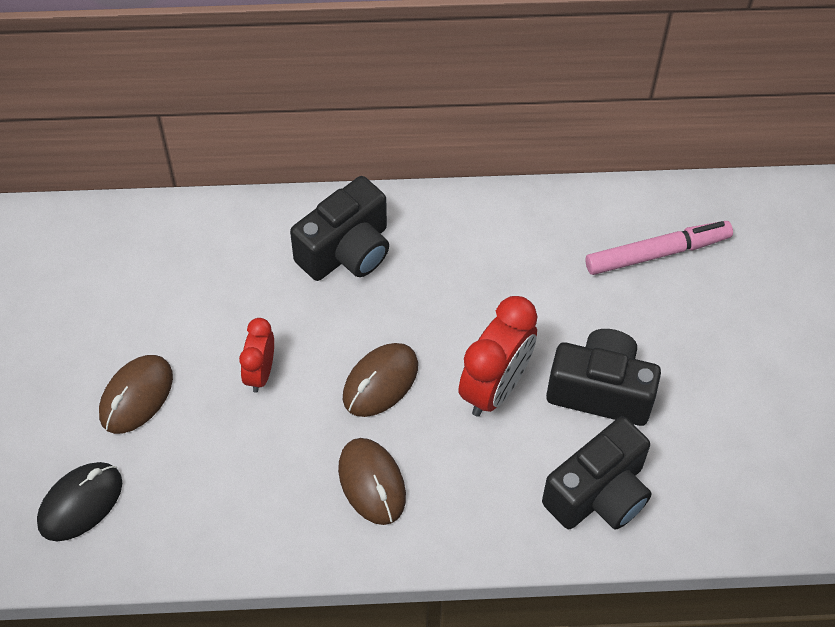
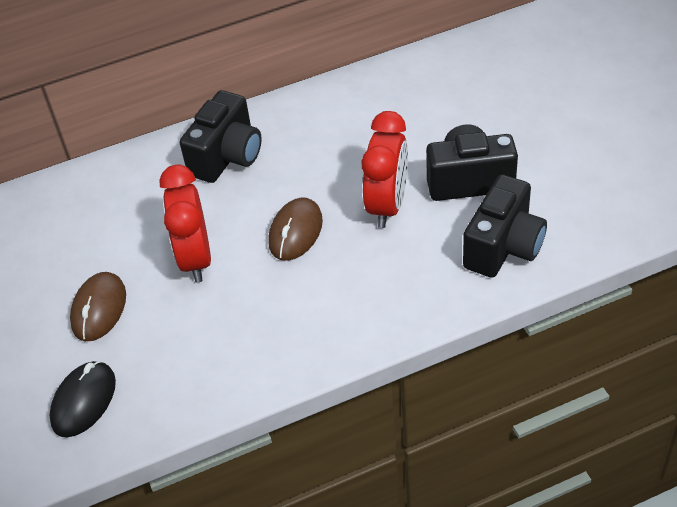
camera: 15 degrees left, 10 degrees down
red clock [239,318,274,393] -> red clock [160,165,211,283], size x1.69
brown mouse [338,438,406,525] -> none
pink marker [585,221,733,275] -> none

